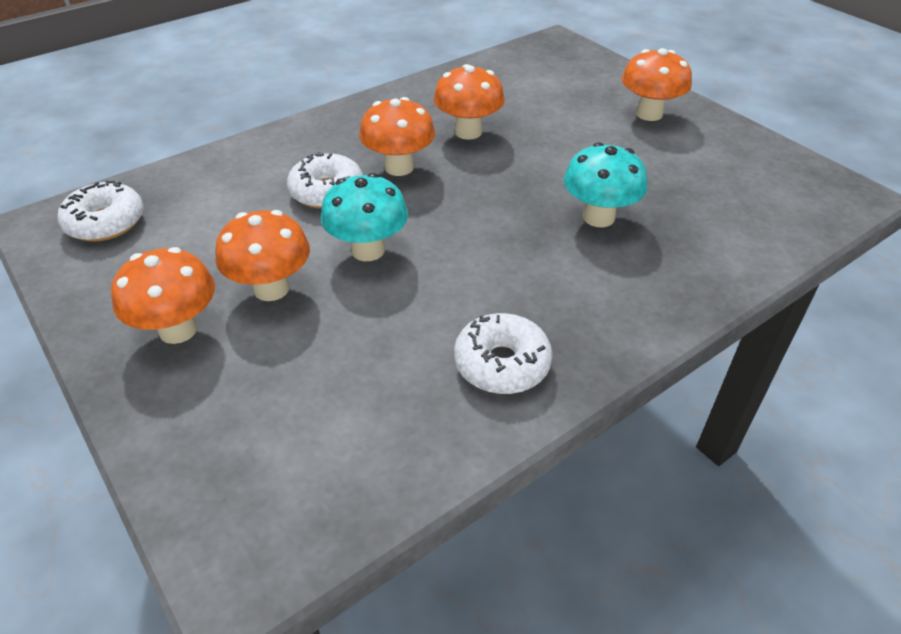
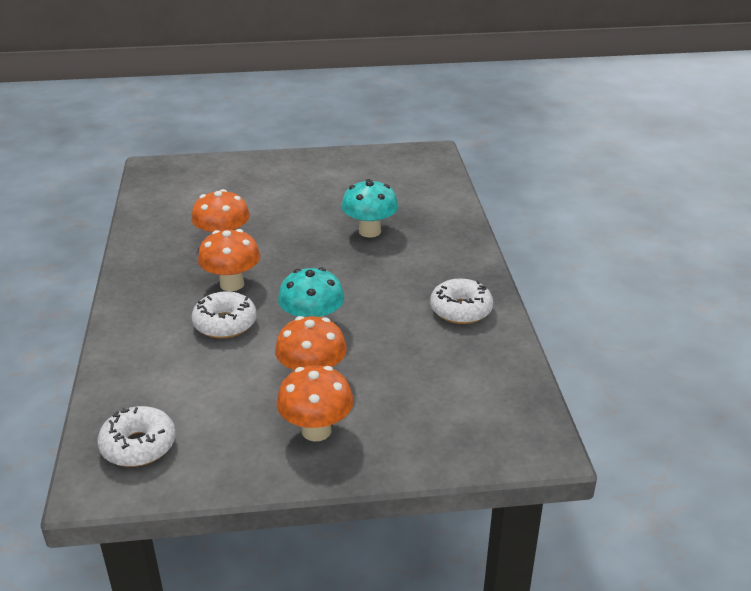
camera: 60 degrees left, 10 degrees down
orange mushroom [622,48,692,121] -> none

